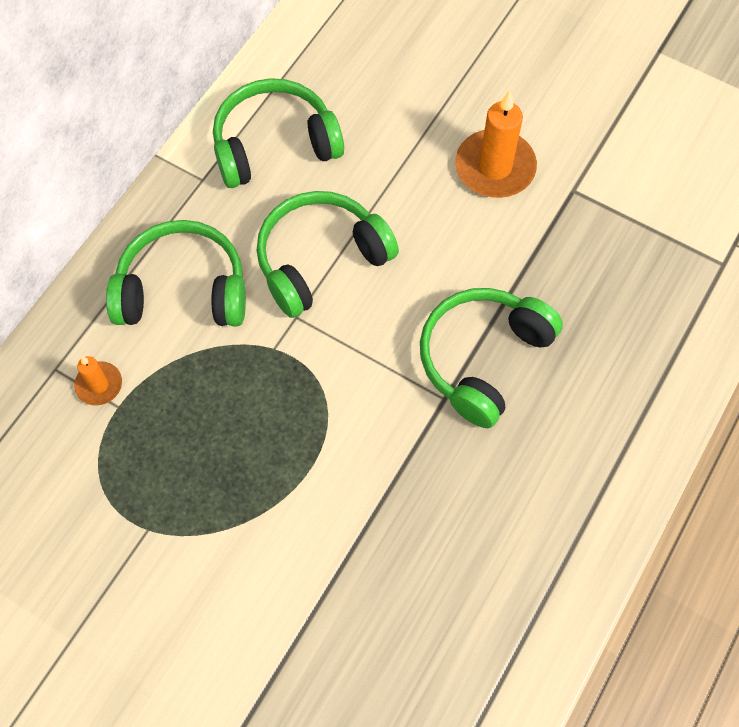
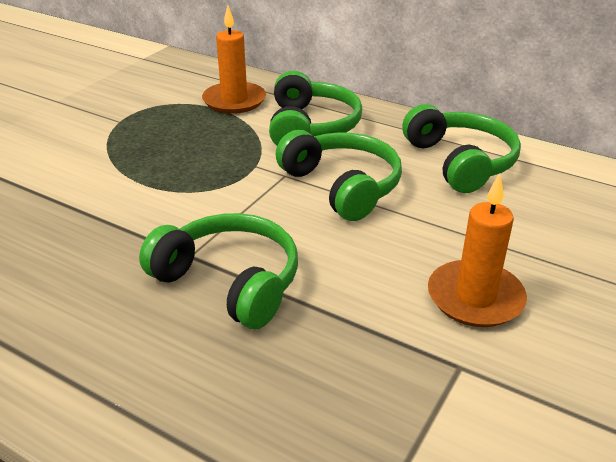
camera: 90 degrees right, 30 degrees down
orange candle [74,356,122,406] -> orange candle [202,6,266,114], size x1.87

